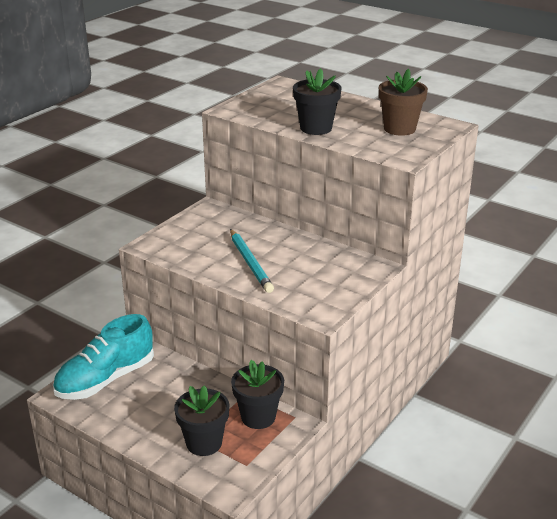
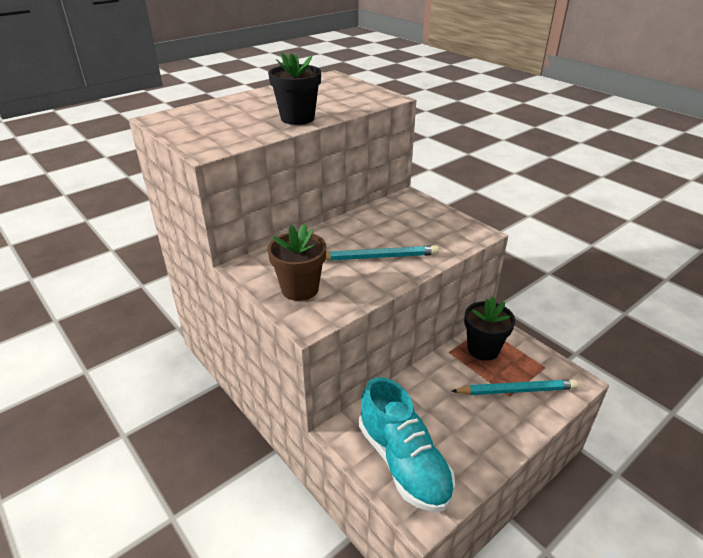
camera: 75 degrees left, 5 degrees up
black flower pot [174,385,230,456] -> turquoise pencil [451,379,578,395]
brown flower pot [379,69,428,136] -> brown flower pot moved to [267,224,326,301]

